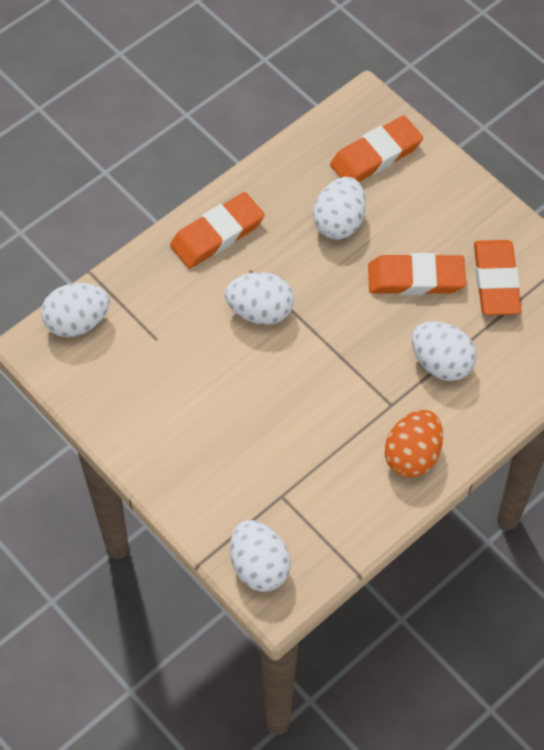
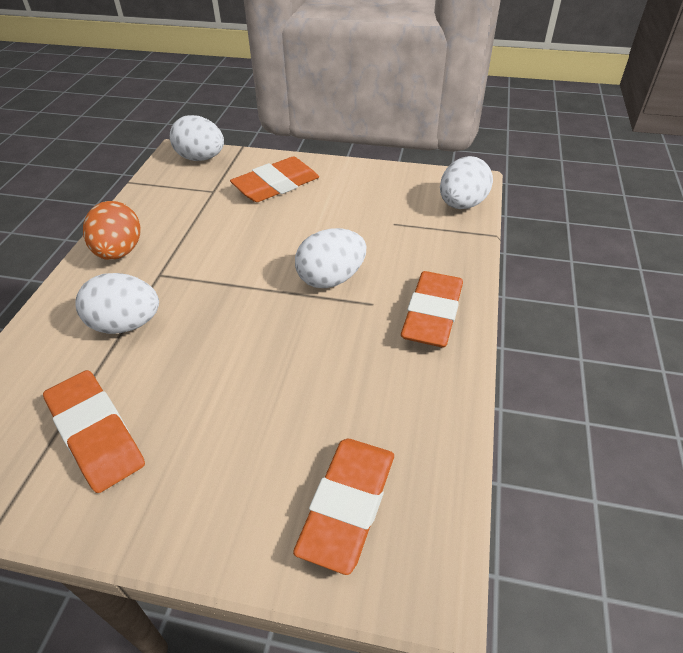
camera: 145 degrees right, 15 degrees down
white egg [313,177,366,240] -> none
orange eraser [368,253,466,295] -> orange eraser moved to [230,157,319,202]

